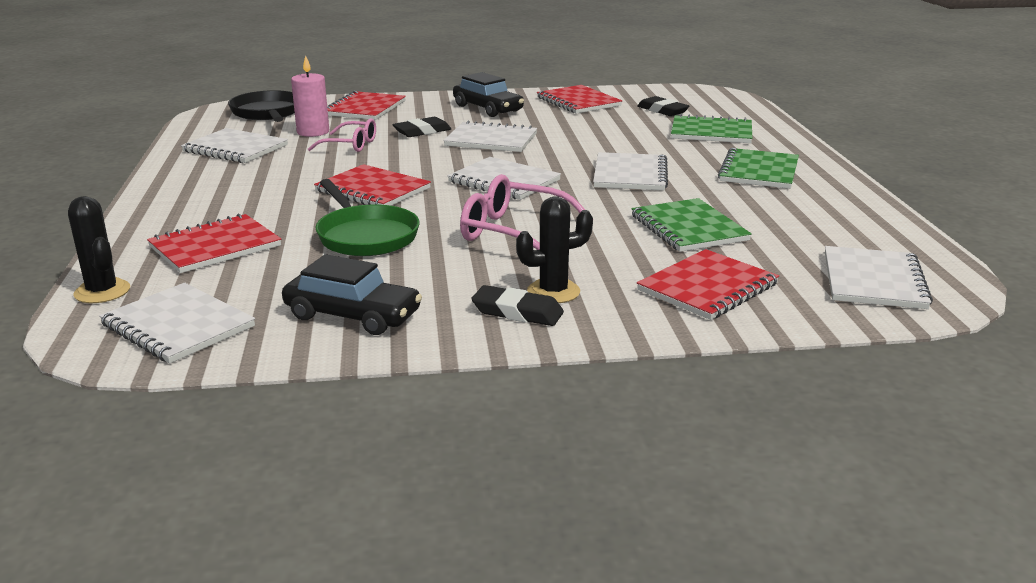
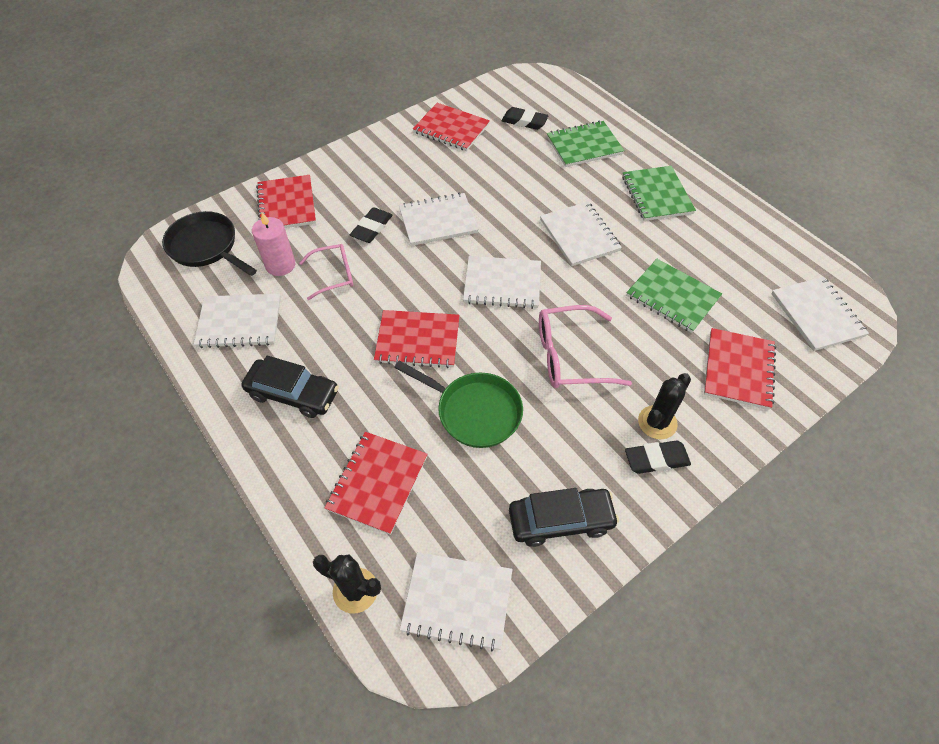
camera: 30 degrees left, 30 degrees up
black car [453,72,524,117] -> black car moved to [242,356,339,418]

